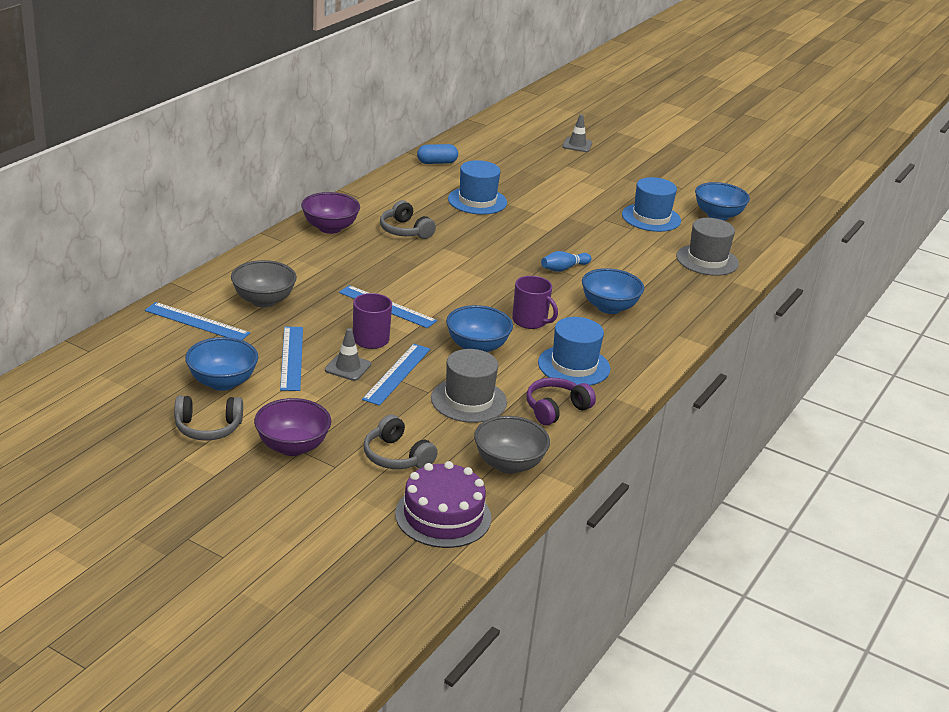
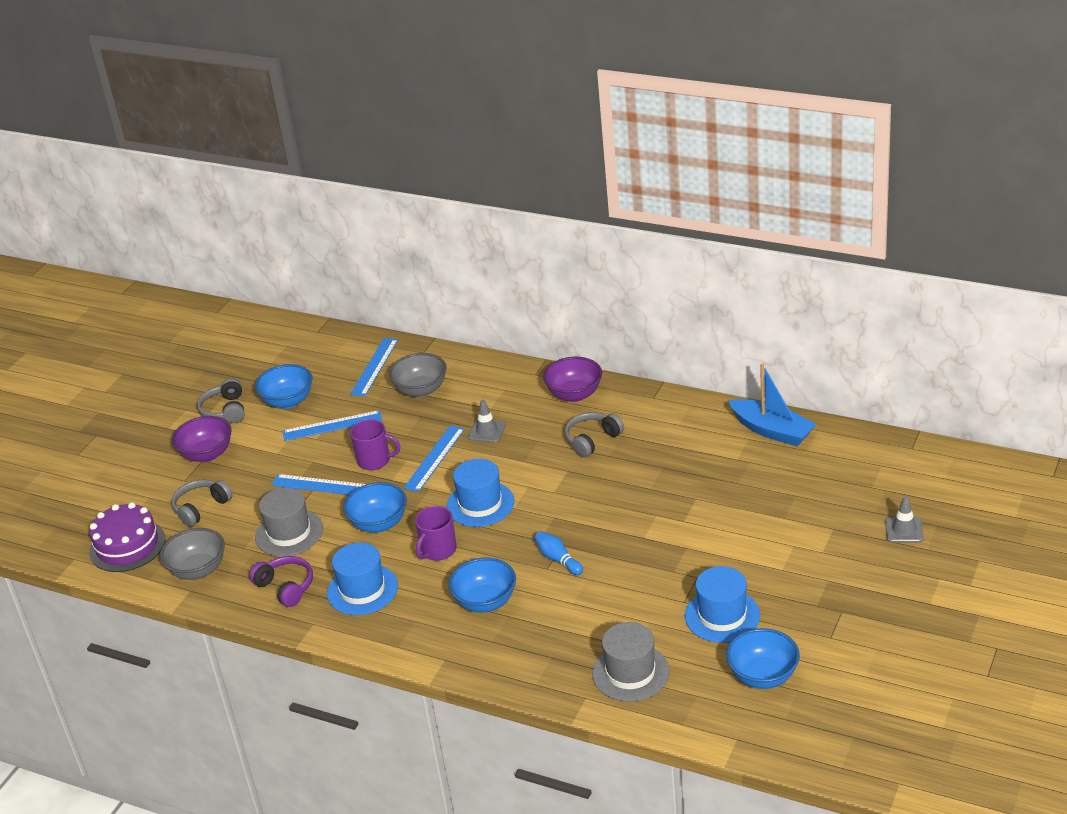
camera: 90 degrees right, 5 degrees up
grey traffic cone [325,328,371,381] -> grey traffic cone moved to [468,399,506,443]
blue capsule [417,144,458,164] -> blue boat [728,363,816,446]
blue hat [448,160,507,215] -> blue hat moved to [447,459,514,527]

